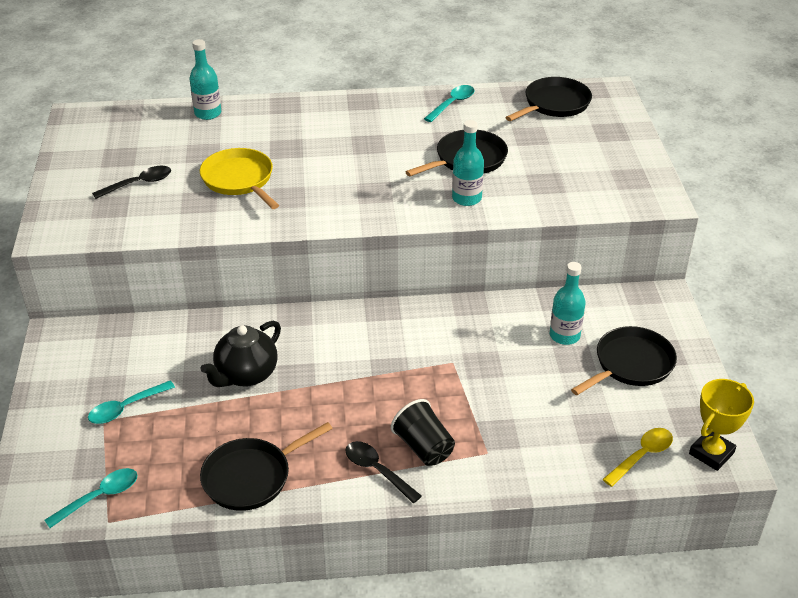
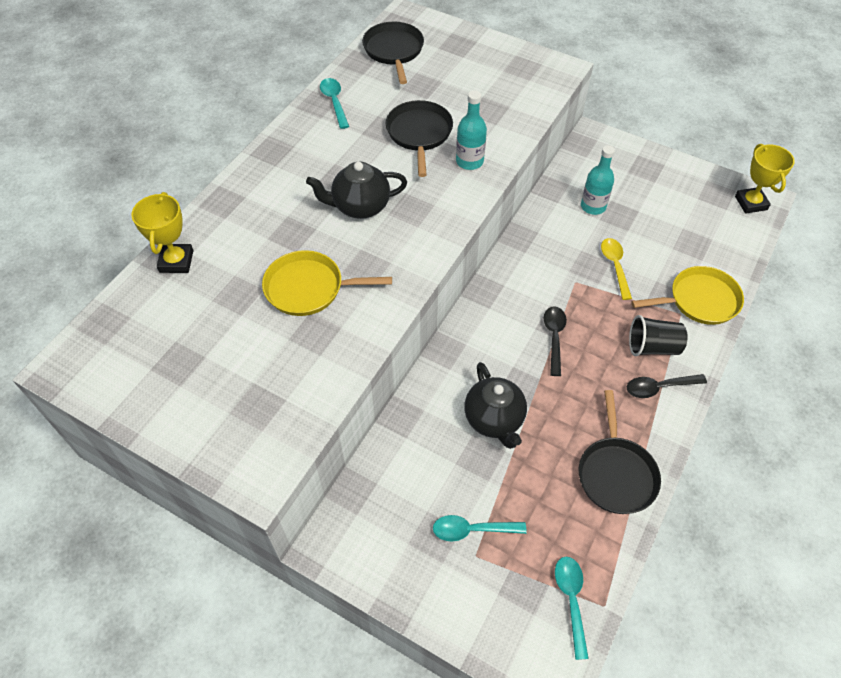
camera: 55 degrees left, 15 degrees up
turquoise spoon [88,381,175,424] -> turquoise spoon turned 90 degrees clockwise [433,515,526,542]
black spoon [92,166,171,199] -> black spoon moved to [544,306,567,376]
turquoise bottle [189,39,221,120] -> yellow trophy [131,192,193,273]
black pan [571,326,677,395] -> none
yellow spoon [603,428,673,487] -> yellow spoon moved to [601,238,632,300]
none -> black teapot [306,162,407,219]
none -> yellow pan [631,266,744,325]

